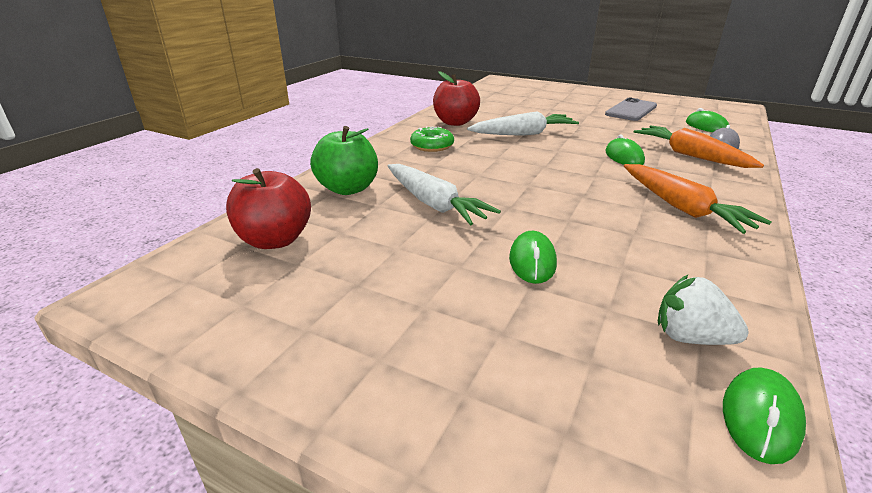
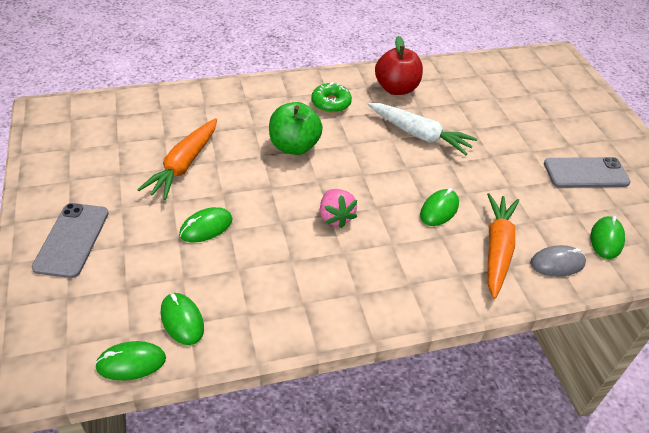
camera: 45 degrees right, 15 degrees up
red apple [226,168,311,249] -> none
green apple [310,126,378,195] -> green apple moved to [269,102,323,155]
white carrot [388,164,501,226] -> none
orange carrot [624,164,772,234] -> orange carrot moved to [137,118,217,200]
white strawberry [658,275,749,345] -> green mouse [161,293,204,345]
none -> grey phone [32,203,109,278]
none -> pink strawberry [320,189,357,228]

